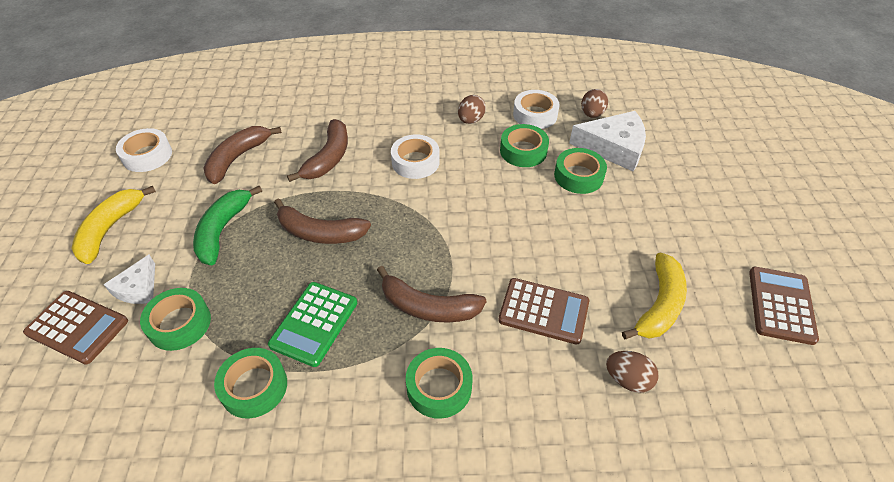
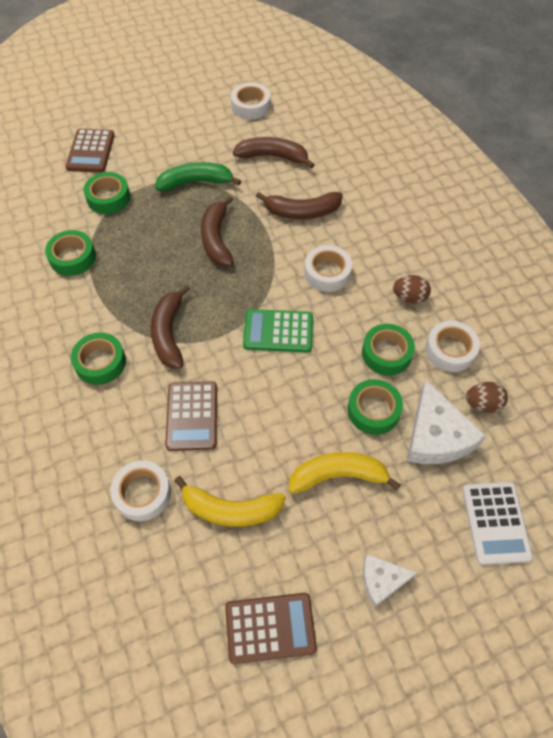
camera: 70 degrees right, 10 degrees up
yellow banana [71,186,156,264] -> yellow banana moved to [288,452,401,494]
white cheese [103,255,155,304] -> white cheese moved to [363,554,417,608]
green calculator [268,282,357,367] -> green calculator moved to [243,309,313,353]
brown egg [606,351,658,393] -> white tape [110,461,171,521]
none -> white calculator [462,482,533,565]

